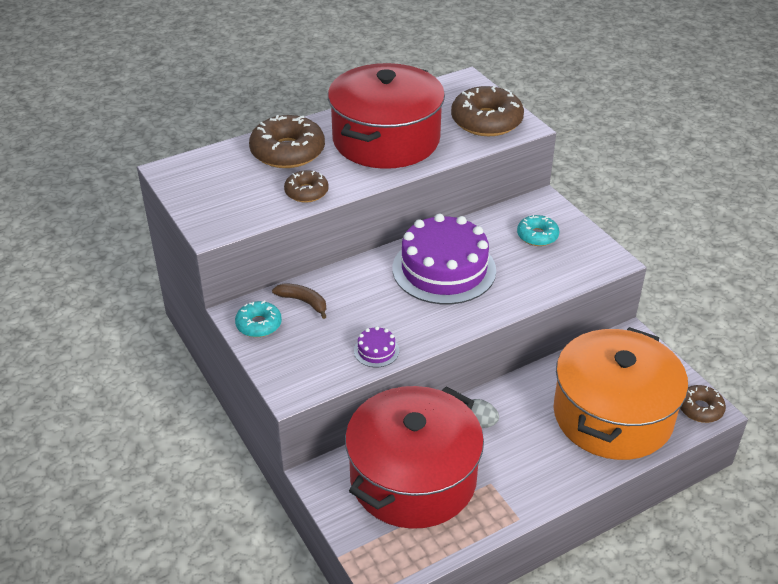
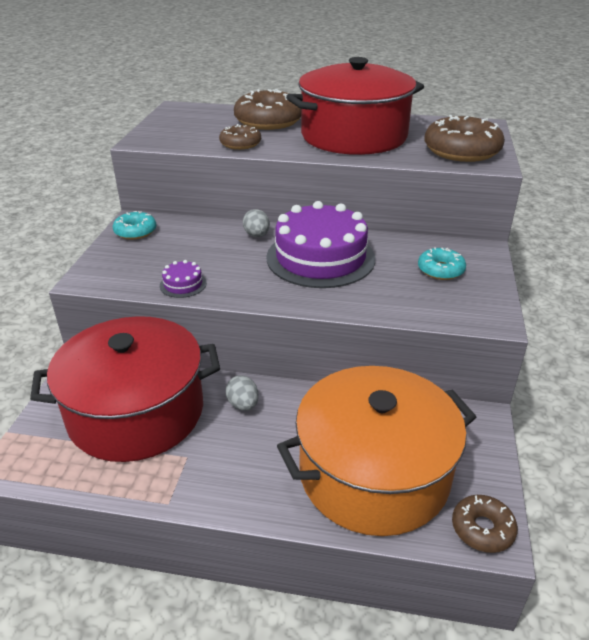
camera: 40 degrees right, 5 degrees down
brown banana [272,283,327,319] -> none
none -> grey egg [243,209,270,237]

